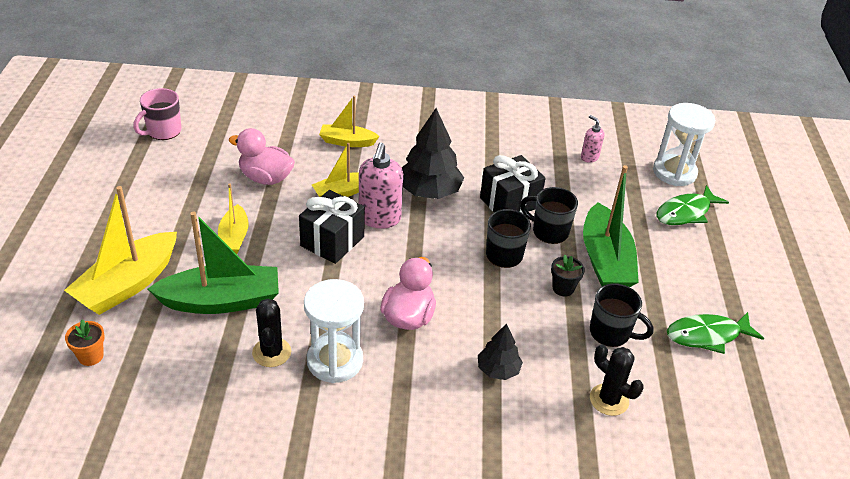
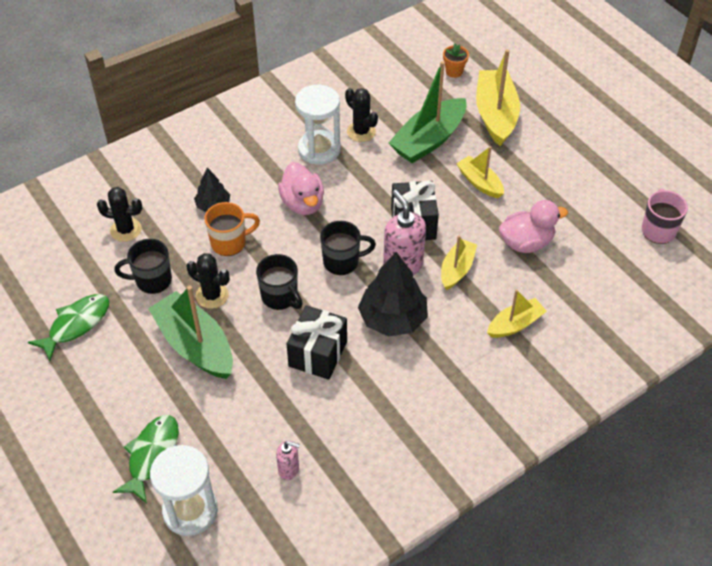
camera: 145 degrees right, 10 degrees up
black mug [520,187,578,244] -> black mug moved to [320,221,376,275]
black flower pot [551,255,585,297] -> black cactus [186,253,230,309]
none -> orange mug [204,202,260,256]

